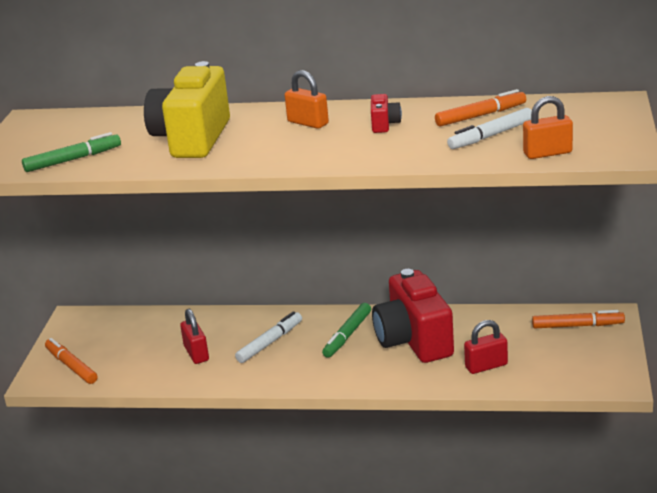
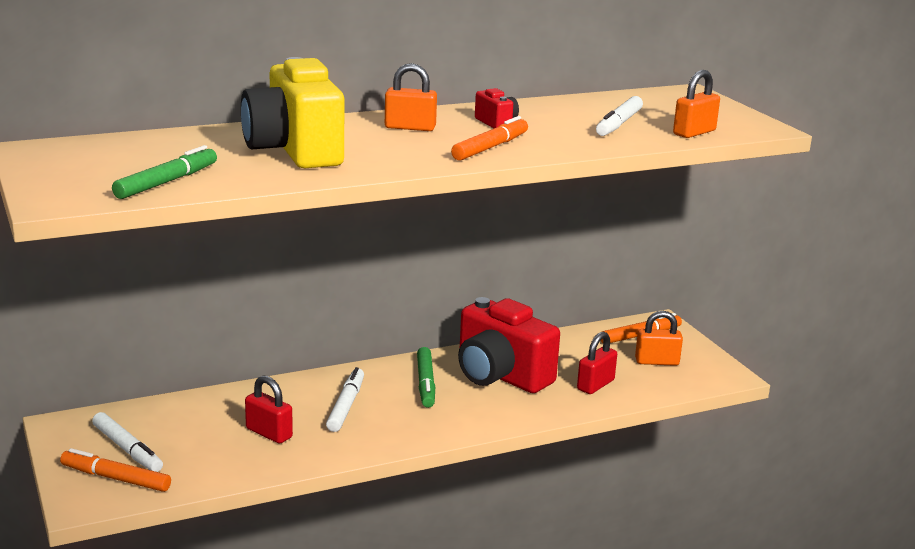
camera: 35 degrees left, 5 degrees down
orange marker [435,89,526,127] -> orange marker moved to [451,116,528,161]
none -> white marker [92,412,163,472]
none -> orange padlock [635,311,683,366]

